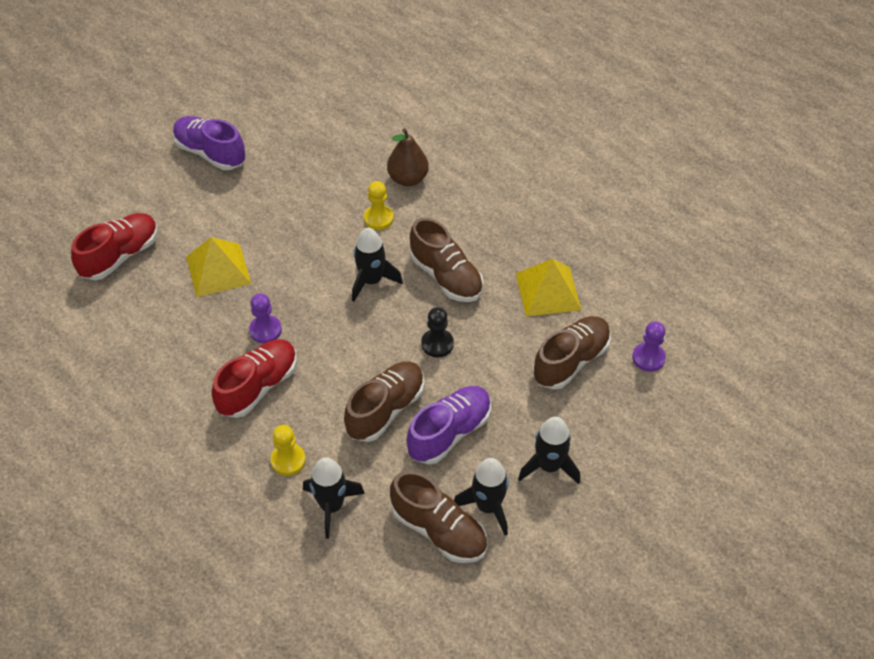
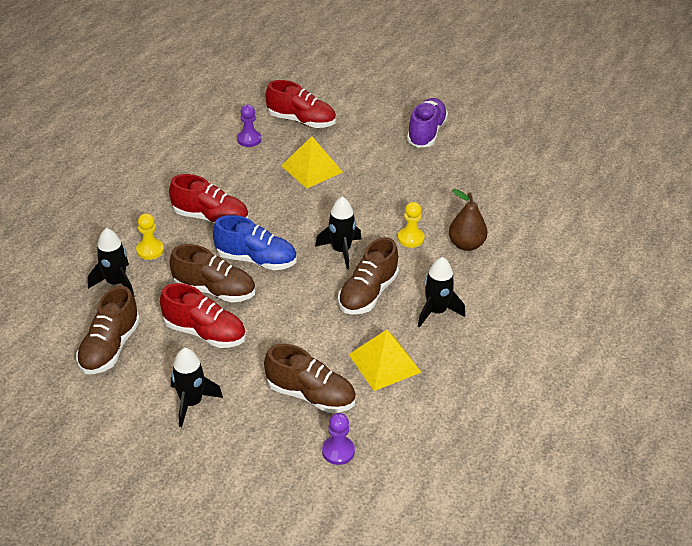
camera: 70 degrees right, 10 degrees down
purple pawn [249,293,282,343] -> purple pawn moved to [237,104,261,147]
purple shoe [407,386,491,464] -> red shoe [160,283,246,348]
black pawn [421,307,454,357] -> none
black rocket [454,458,509,536] -> black rocket moved to [418,257,465,328]
none -> blue shoe [213,215,297,270]

